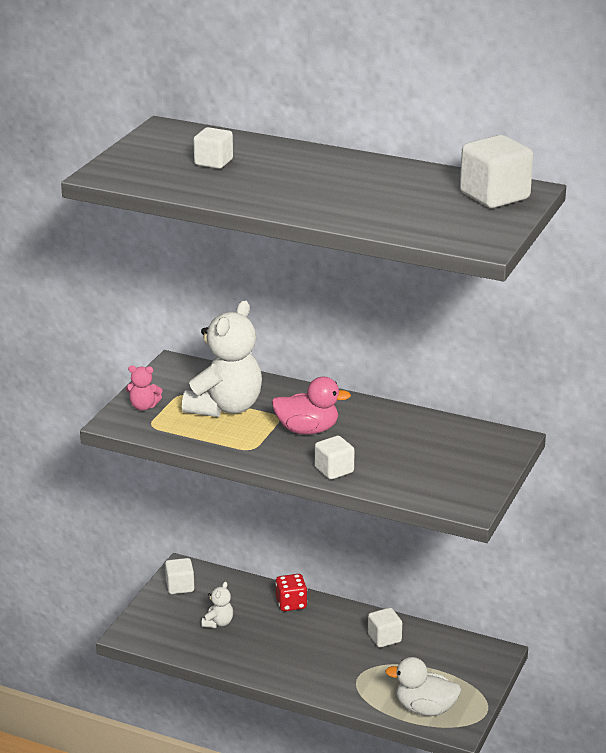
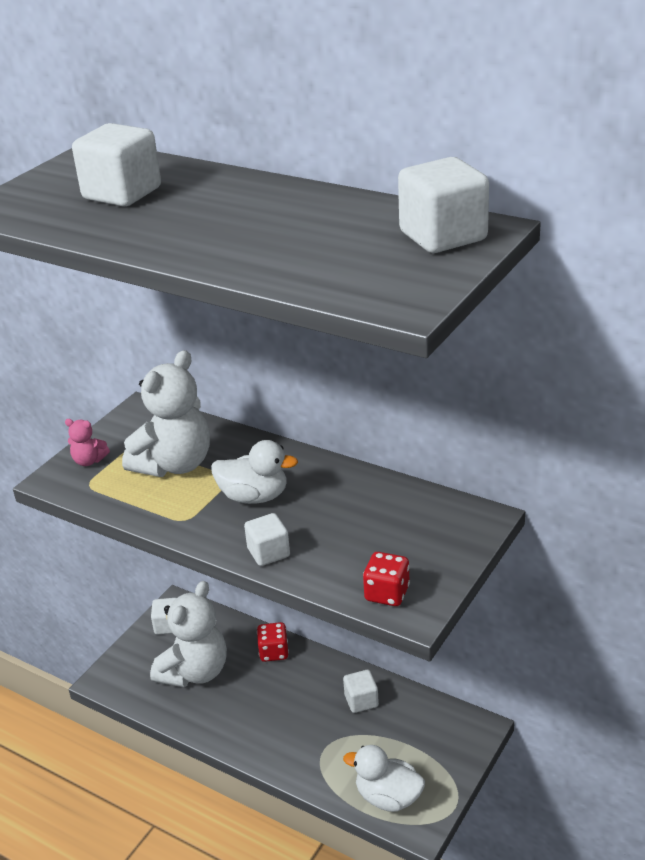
camera: 10 degrees right, 5 degrees up
white cube [193,127,233,169] -> white cube [72,123,161,207], size x1.66
white teddy bear [201,582,233,628] -> white teddy bear [150,581,227,687], size x2.28
pink duck [272,377,351,435] -> white duck [211,440,298,504]
none -> red dice [363,552,410,606]

